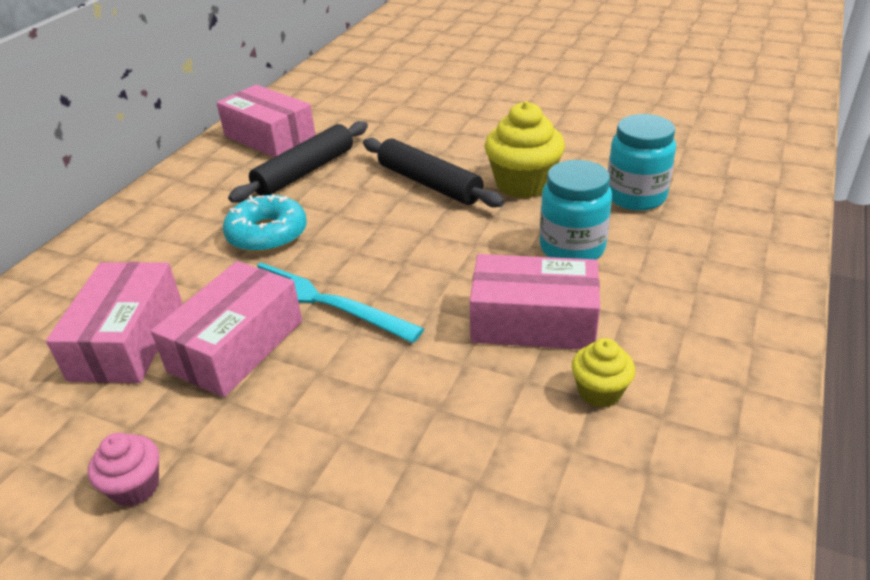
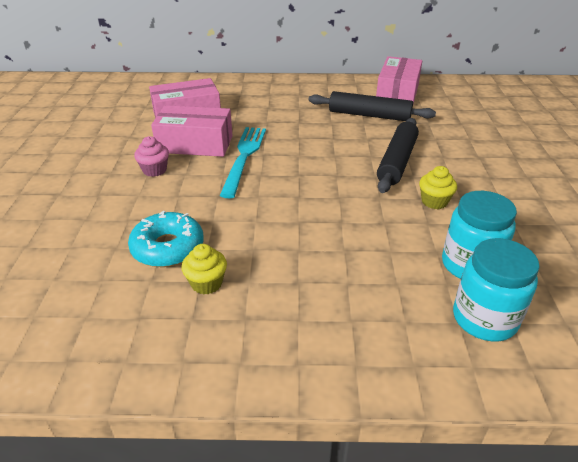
camera: 65 degrees right, 0 degrees up
pink cupcake [88,433,159,507] -> pink cupcake moved to [134,136,169,177]
turquoise donut [223,195,307,253] -> turquoise donut moved to [128,210,204,267]
pink box [470,254,600,349] -> none
yellow cupcake [485,101,565,198] -> yellow cupcake [419,166,457,209], size x0.55
turquoise jar [540,160,612,259] -> turquoise jar moved to [453,238,540,341]

